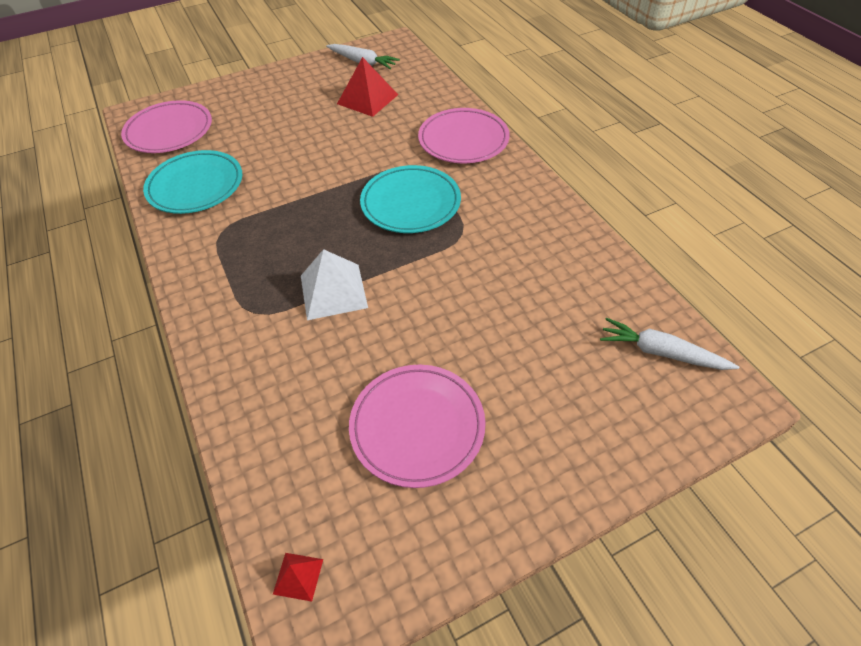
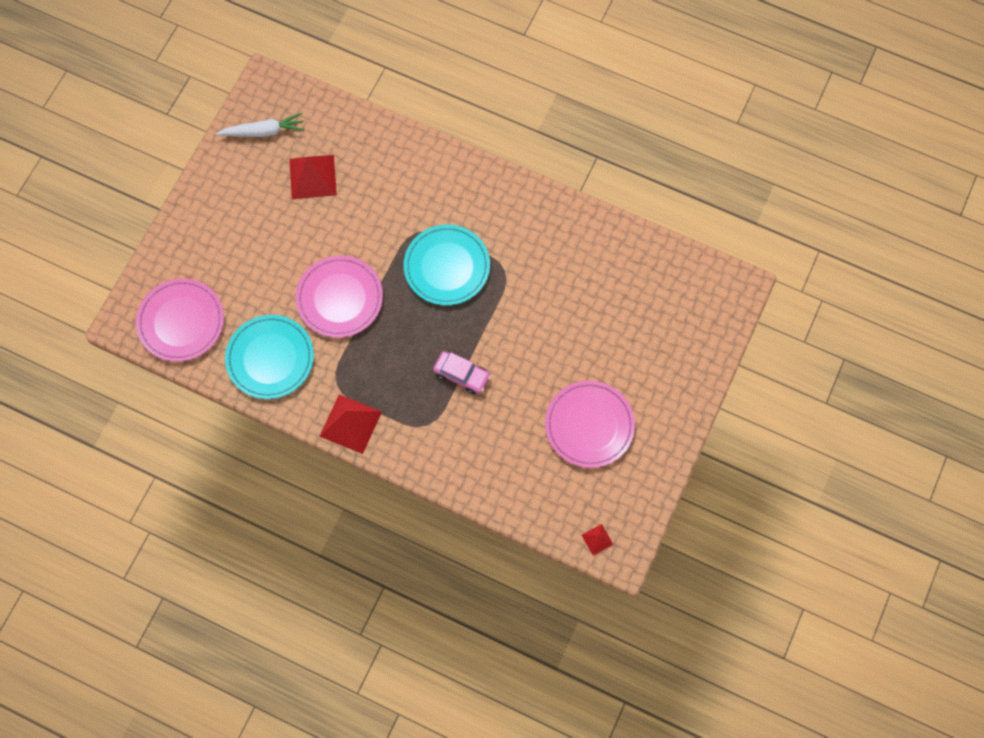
camera: 40 degrees left, 20 degrees up
white pyramid [301,249,368,320] -> pink car [433,351,491,394]
pink plate [418,108,510,163] -> pink plate moved to [296,255,383,338]
white carrot [600,318,739,370] -> none
none -> red pyramid [319,394,382,454]

